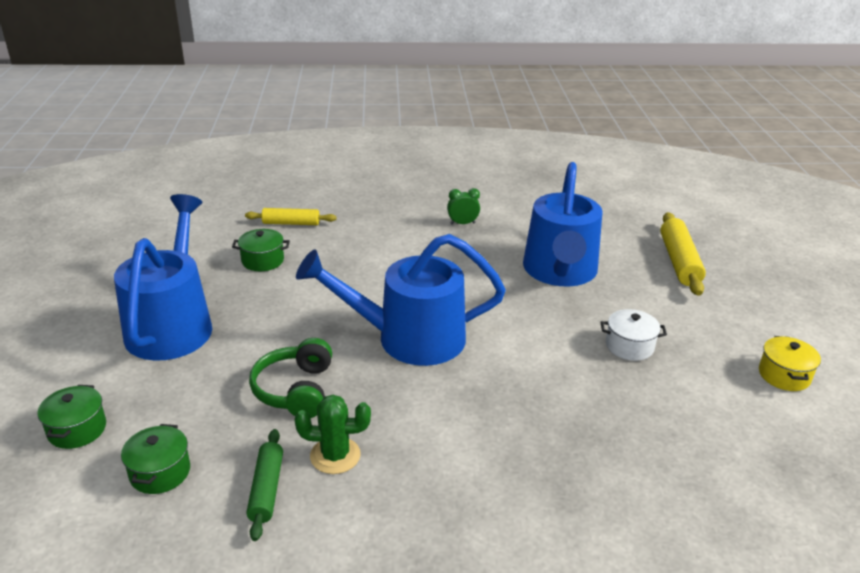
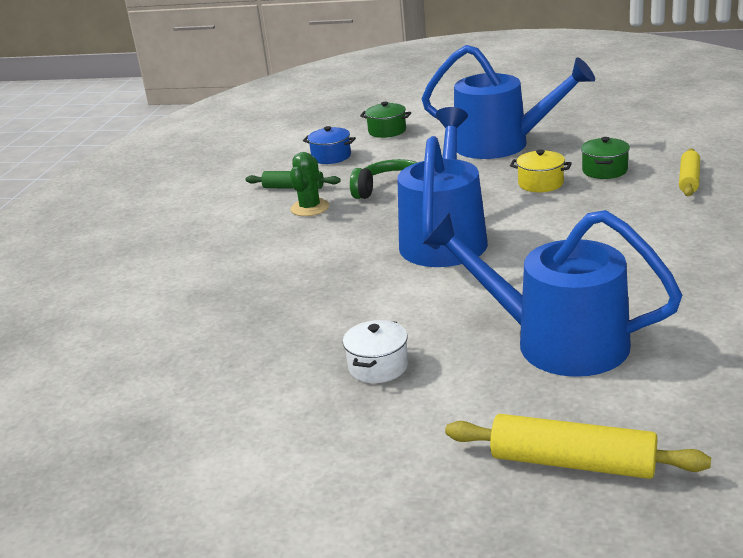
camera: 110 degrees right, 5 degrees down
green pot [121,424,190,494] -> blue pot [303,126,356,164]
green clock [447,188,480,224] -> none
yellow pot [759,336,821,391] -> yellow pot moved to [510,150,572,192]

